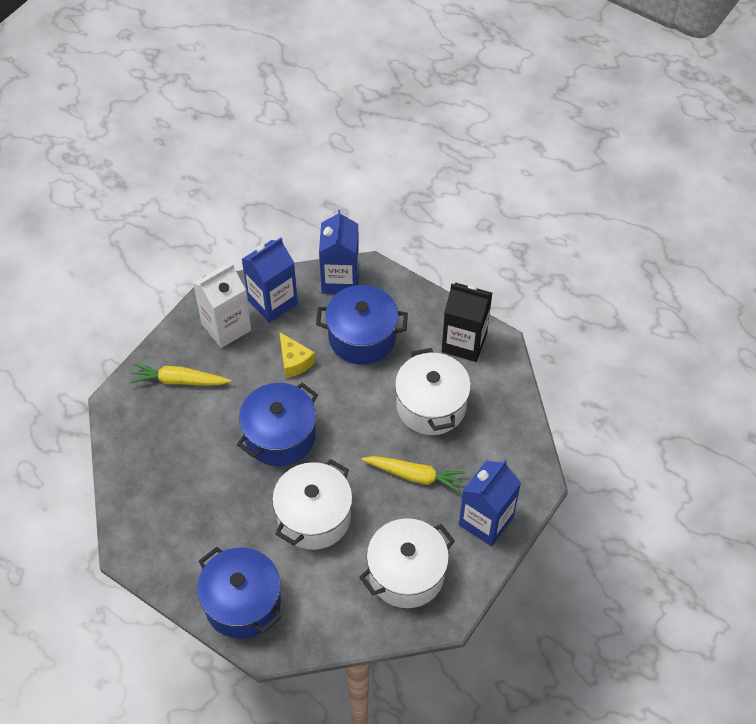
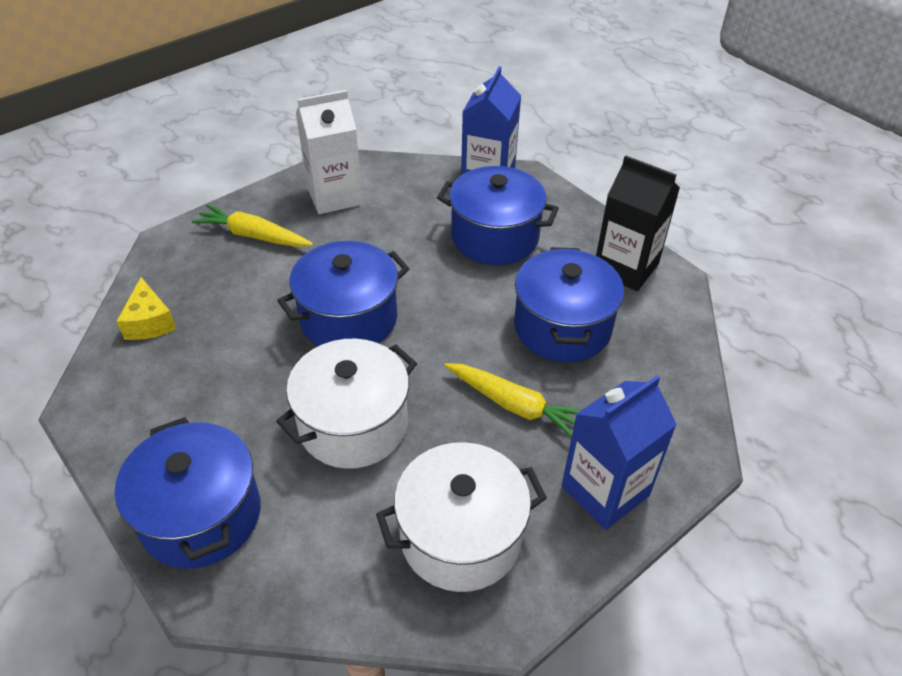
camera: 15 degrees right, 10 degrees down
blue carton [242,238,298,323] -> none
yellow cheese [279,332,316,378] -> yellow cheese moved to [117,277,176,340]
white pot [395,348,471,435] -> blue pot [514,247,624,362]

